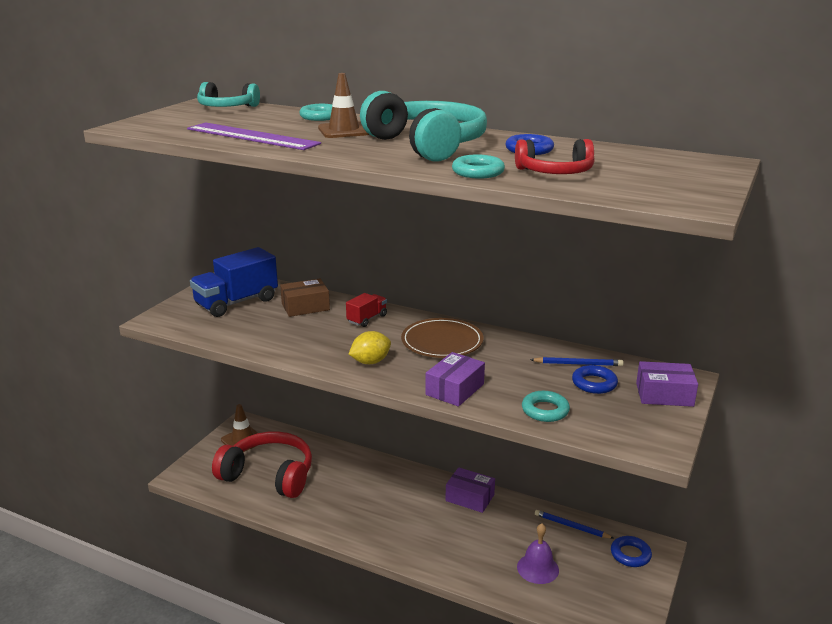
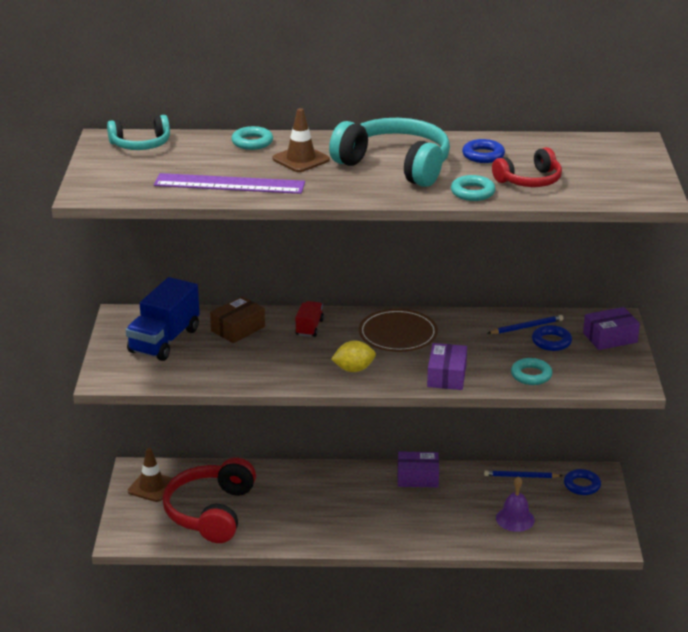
camera: 25 degrees left, 5 degrees up
red headphones [212,431,312,498] -> red headphones turned 75 degrees counterclockwise [163,458,256,543]
yellow lemon [349,331,391,364] -> yellow lemon turned 45 degrees clockwise [331,341,376,372]

